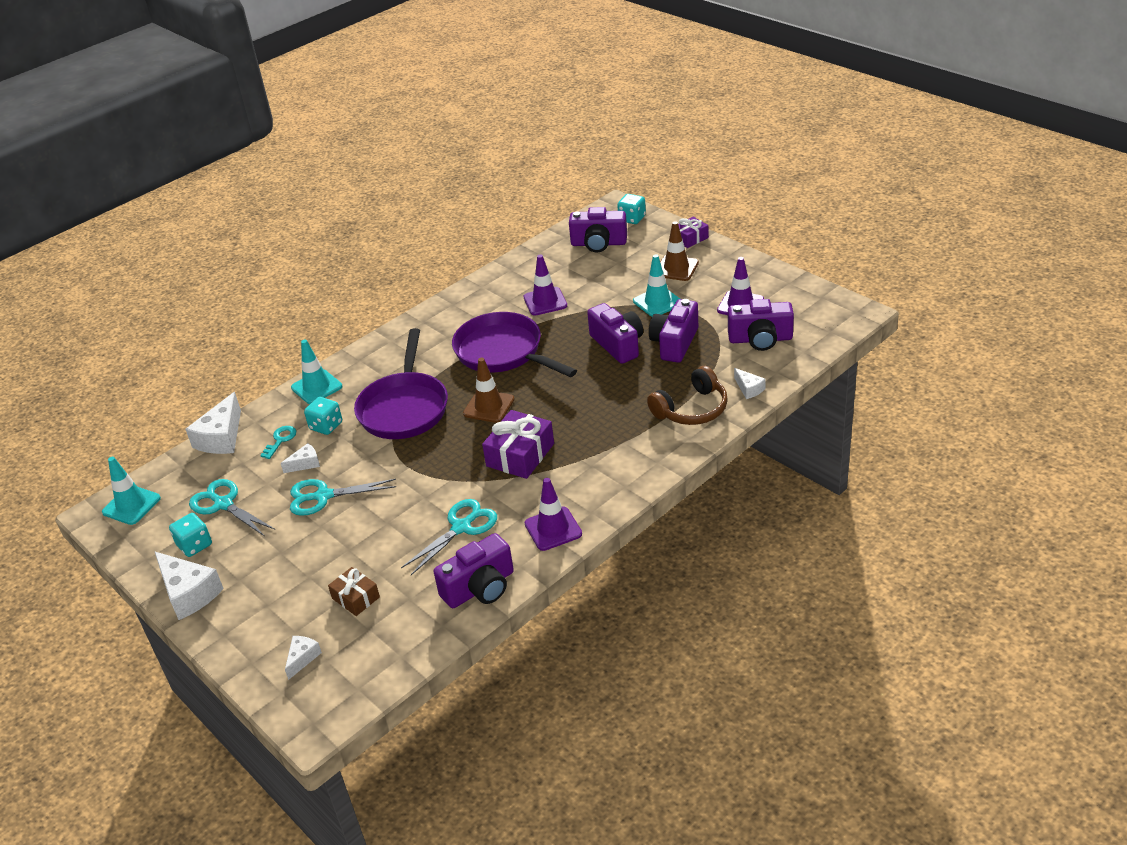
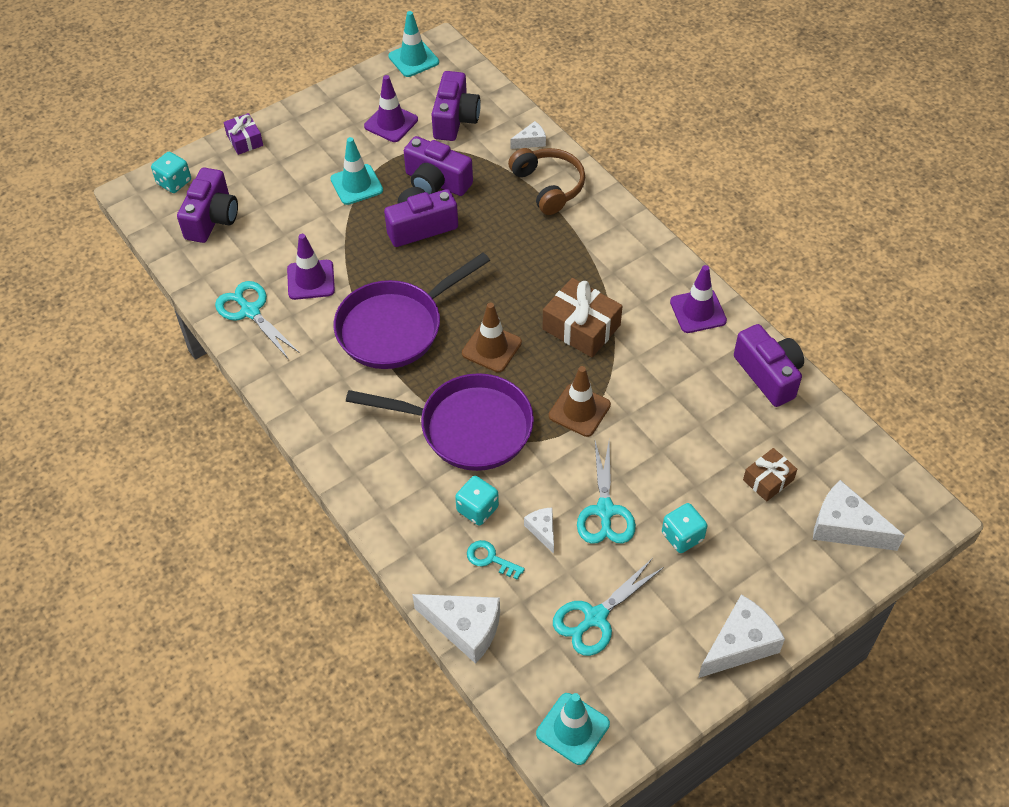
camera: 85 degrees left, 15 degrees up
turquoise dice [169,513,212,557] -> turquoise dice moved to [662,503,707,553]
white cheese [285,636,322,680] -> white cheese [813,480,905,551], size x1.90
turquoise traffic cone [291,340,342,404] -> turquoise traffic cone moved to [388,11,439,77]
turquoise scissors [401,499,497,575] -> turquoise scissors moved to [215,281,300,360]
purple gift [482,410,554,479] -> brown gift [543,278,622,357]
brown traffic cone [660,221,699,281] -> brown traffic cone moved to [549,366,611,437]

